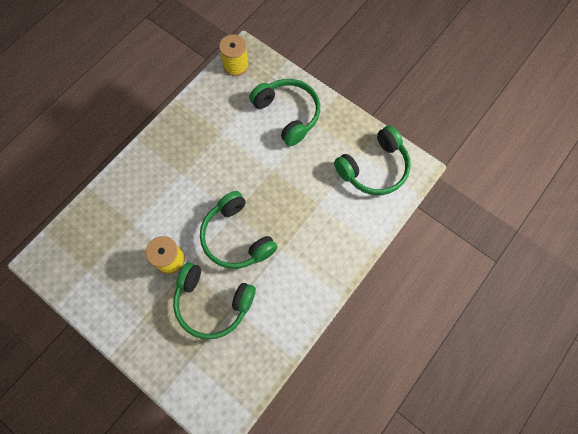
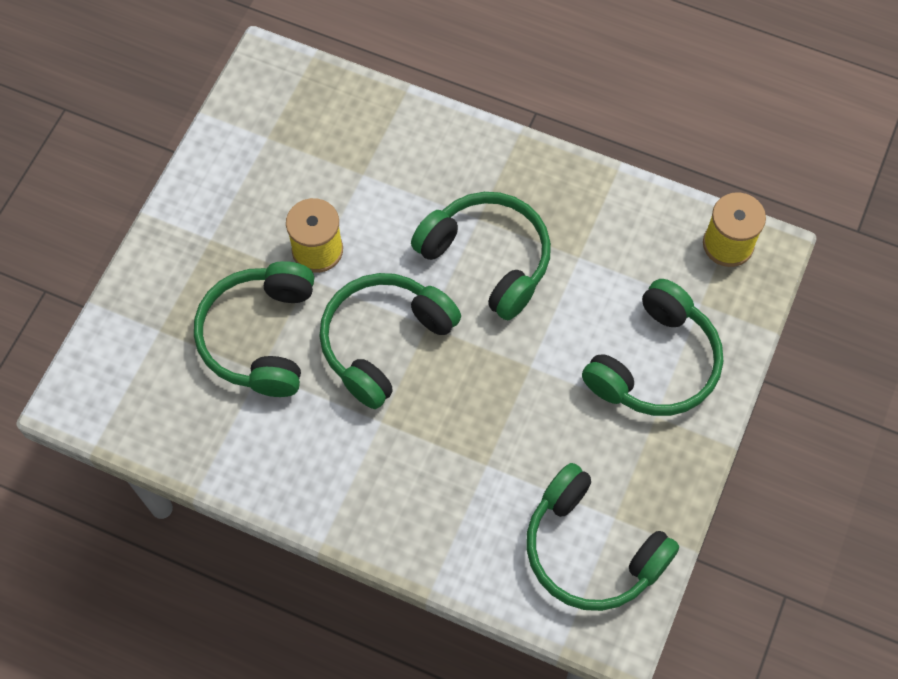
camera: 75 degrees right, 5 degrees down
none -> green headphones [411,192,551,320]

